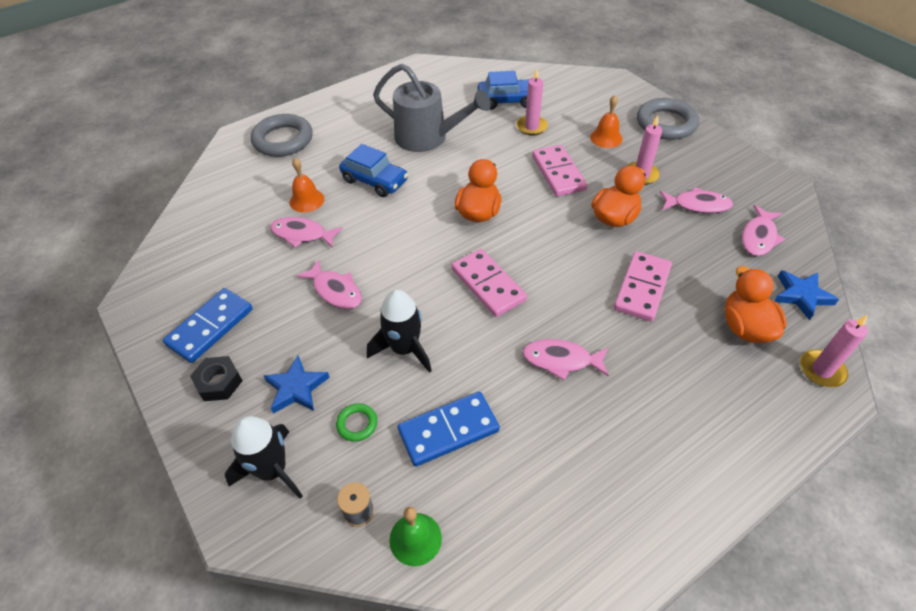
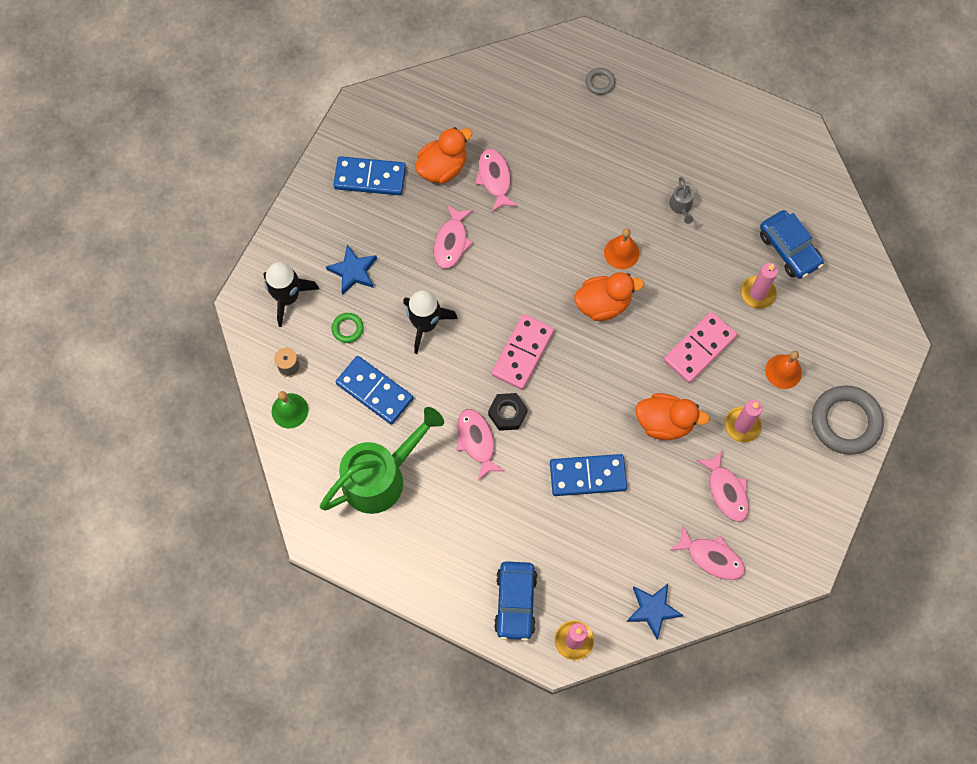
camera: 60 degrees right, 20 degrees up
black nut [190,356,243,401] -> black nut moved to [488,393,528,431]
grey ring [251,114,313,157] -> grey ring [585,68,615,95], size x0.46
orange bell [290,158,324,213] -> orange bell moved to [604,228,639,269]
blue car [339,144,408,197] -> blue car moved to [494,561,537,641]
grey watering can [373,64,491,152] -> grey watering can [669,177,694,224], size x0.40
pink domino [614,251,672,322] -> blue domino [550,454,627,496]
orange duck [725,266,787,343] -> orange duck moved to [415,127,472,184]
pink fish [742,205,785,256] -> pink fish turned 150 degrees counterclockwise [669,526,745,580]
none -> green watering can [320,407,444,514]

